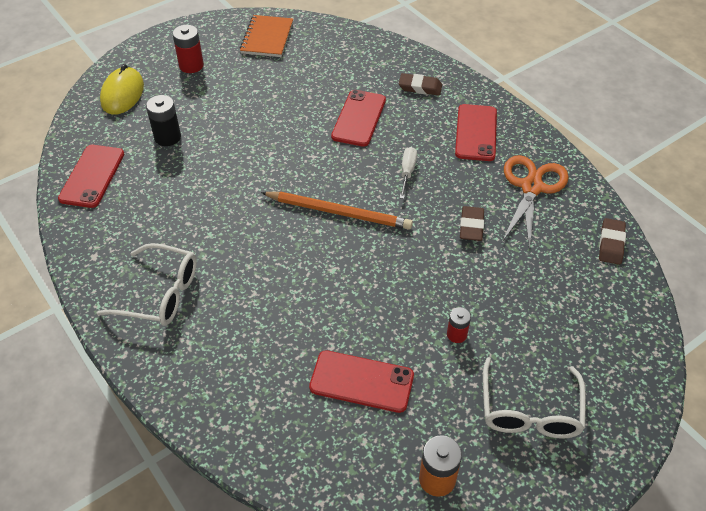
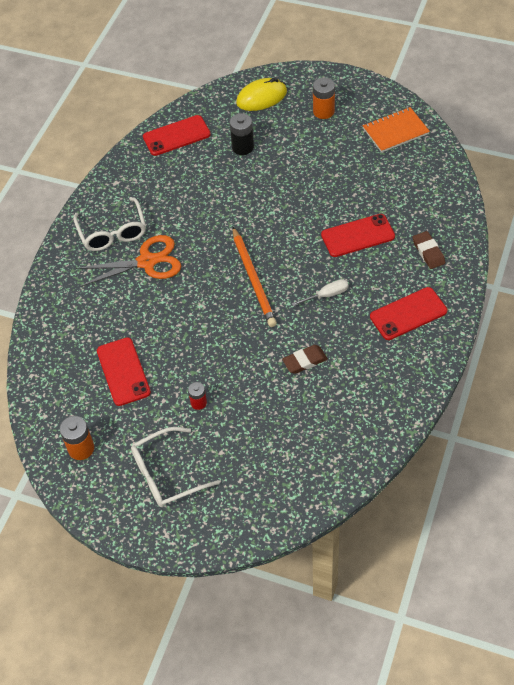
camera: 60 degrees right, 5 degrees up
red battery [172,25,204,73] -> orange battery [313,77,335,119]
orange scissors [502,155,569,250] -> orange scissors moved to [76,235,181,287]
brown eraser [599,218,626,265] -> none

